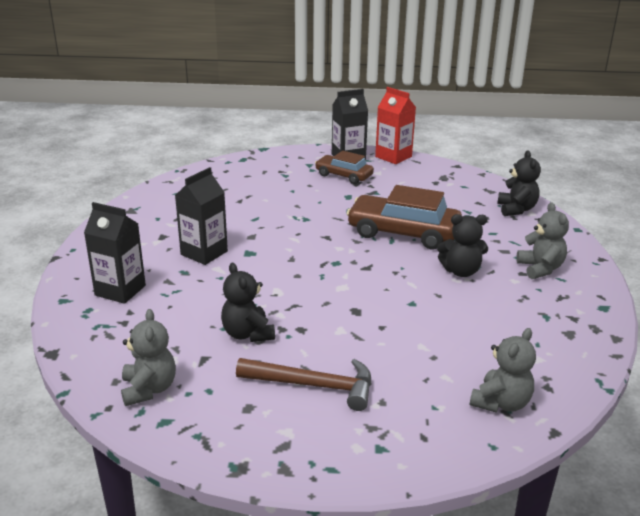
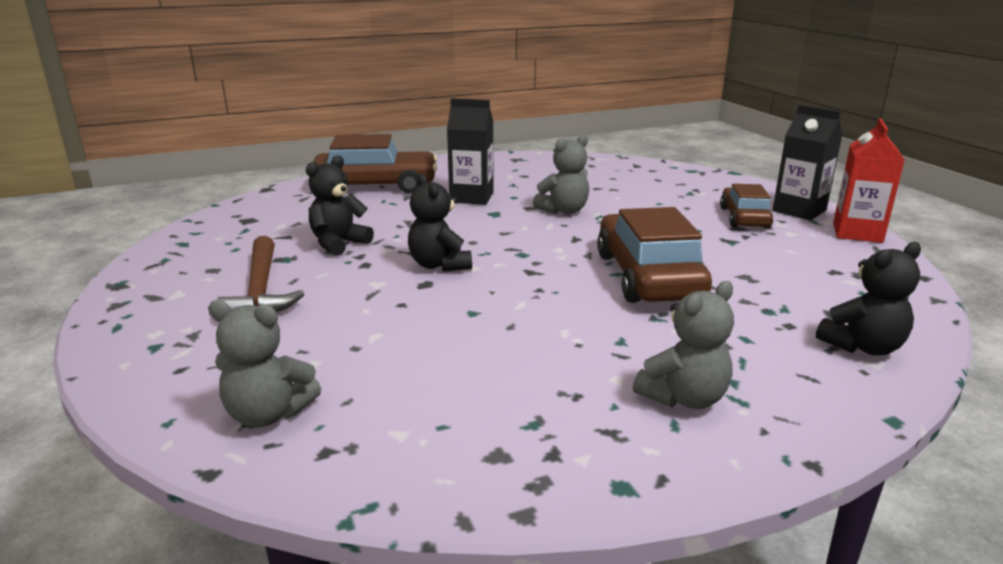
camera: 65 degrees right, 5 degrees down
black carton [84,202,146,304] -> brown car [313,134,437,194]
grey teddy bear [121,309,176,406] -> grey teddy bear moved to [533,134,589,214]
black teddy bear [437,214,488,277] -> black teddy bear moved to [408,173,472,272]

